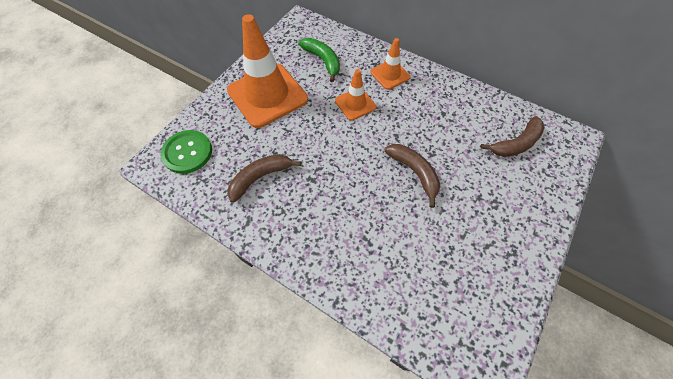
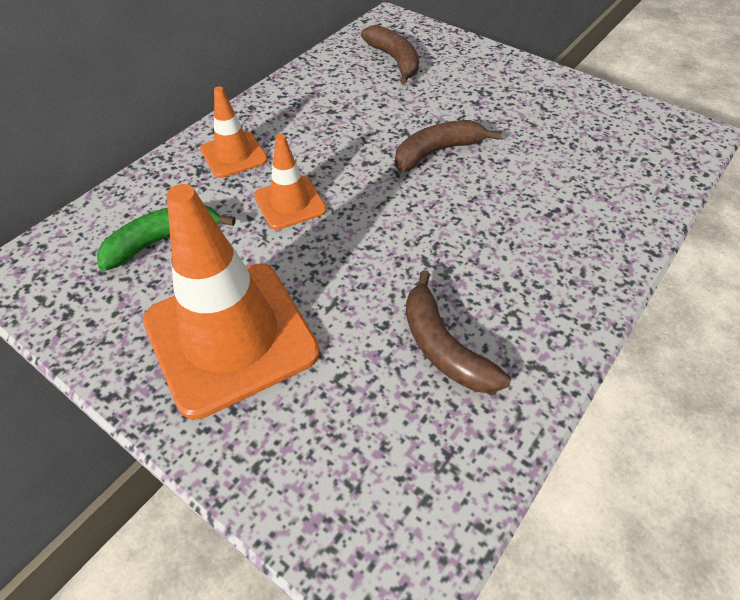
camera: 85 degrees left, 10 degrees down
green button [160,130,212,174] -> none

